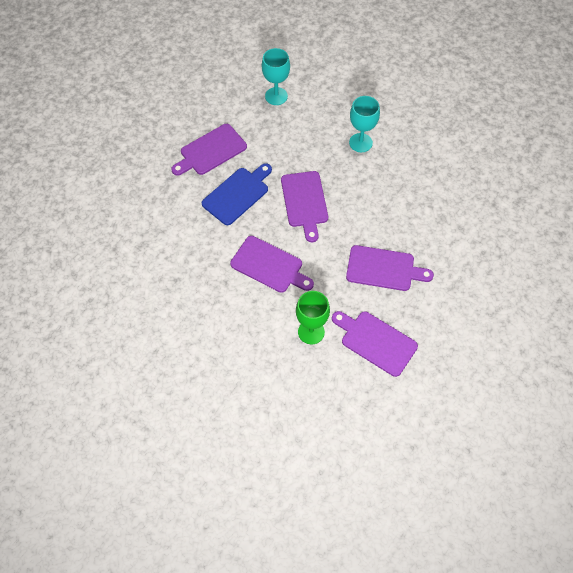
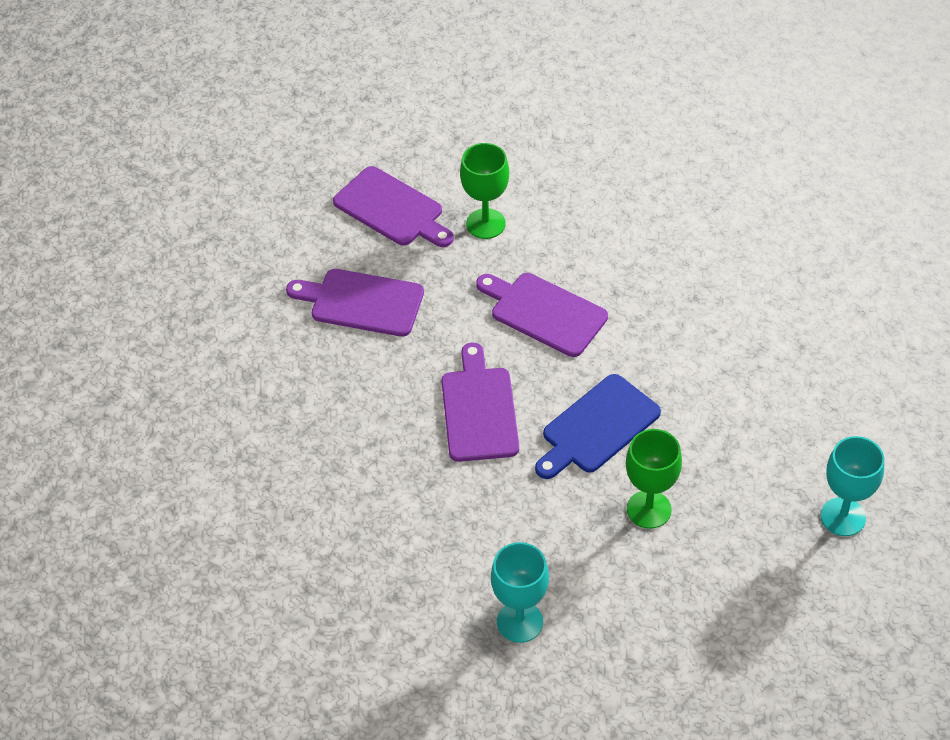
camera: 175 degrees left, 10 degrees down
purple cutting board [171,124,247,176] -> green goblet [626,429,682,529]
turquoise goblet [349,96,380,152] -> turquoise goblet moved to [821,436,884,536]

